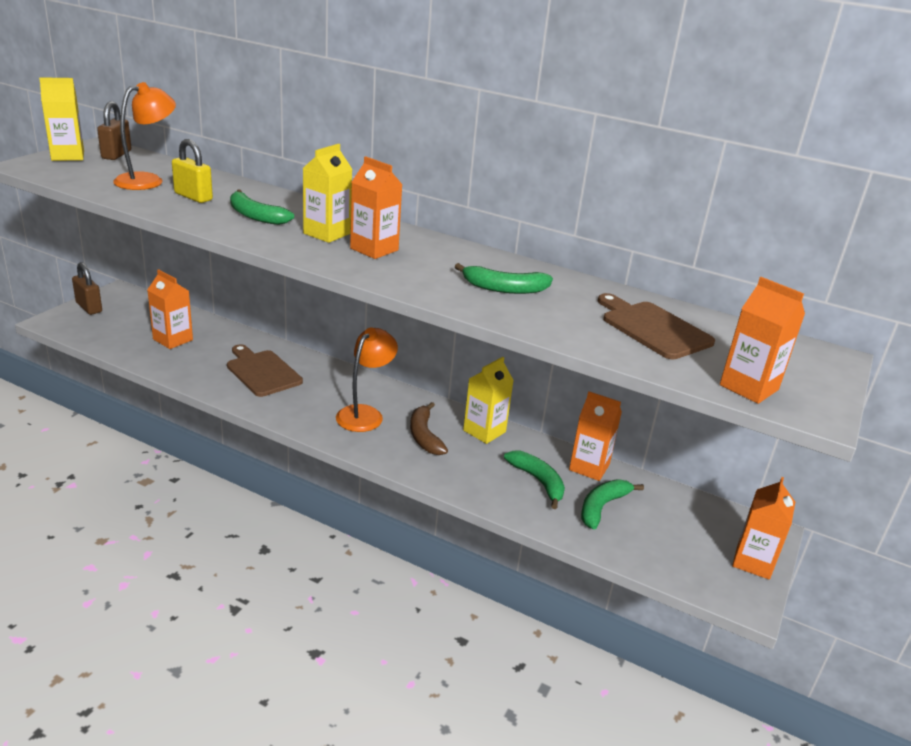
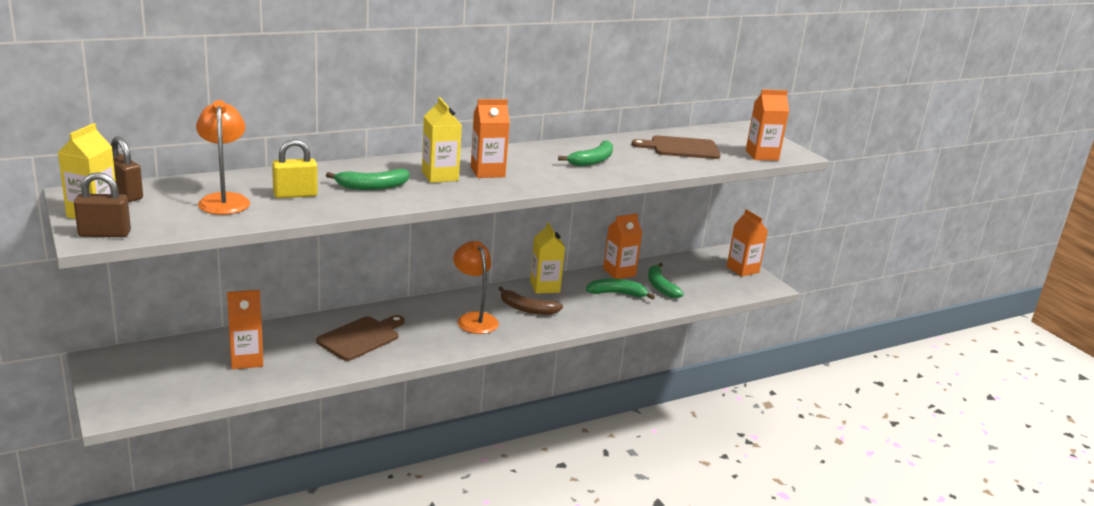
camera: 55 degrees left, 5 degrees down
brown padlock [72,262,102,315] -> brown padlock moved to [74,172,131,237]
brown cutting board [227,344,303,397] -> brown cutting board turned 135 degrees clockwise [316,315,405,361]

